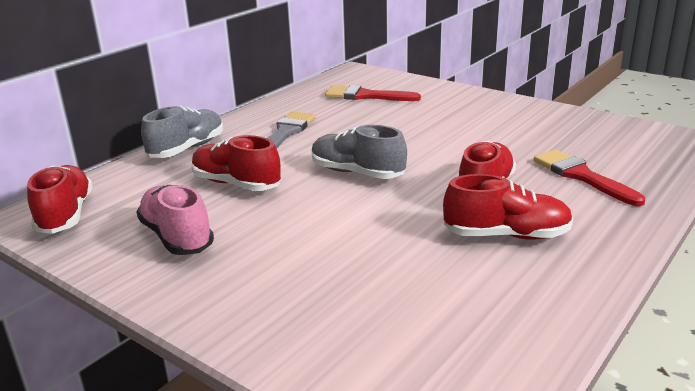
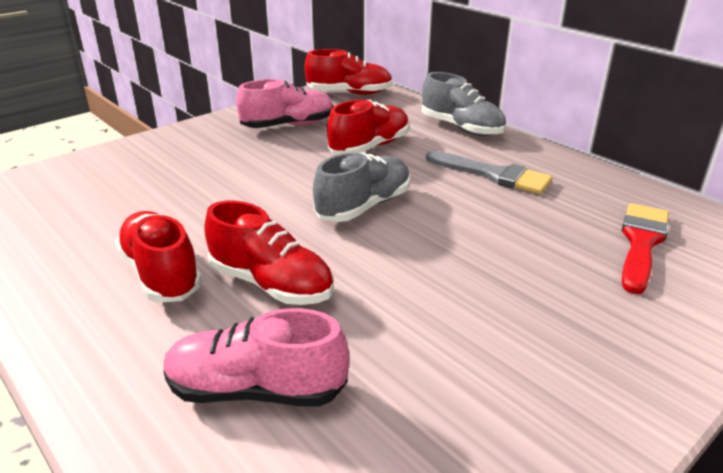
camera: 100 degrees right, 5 degrees up
red shoe [443,174,573,240] -> red shoe turned 135 degrees clockwise [115,211,202,303]
red brush [534,149,645,206] -> pink shoe [163,308,349,407]

